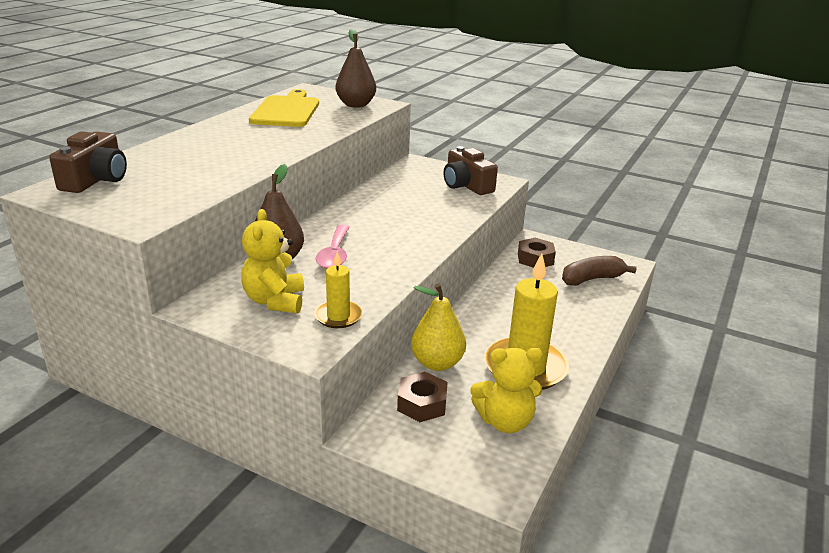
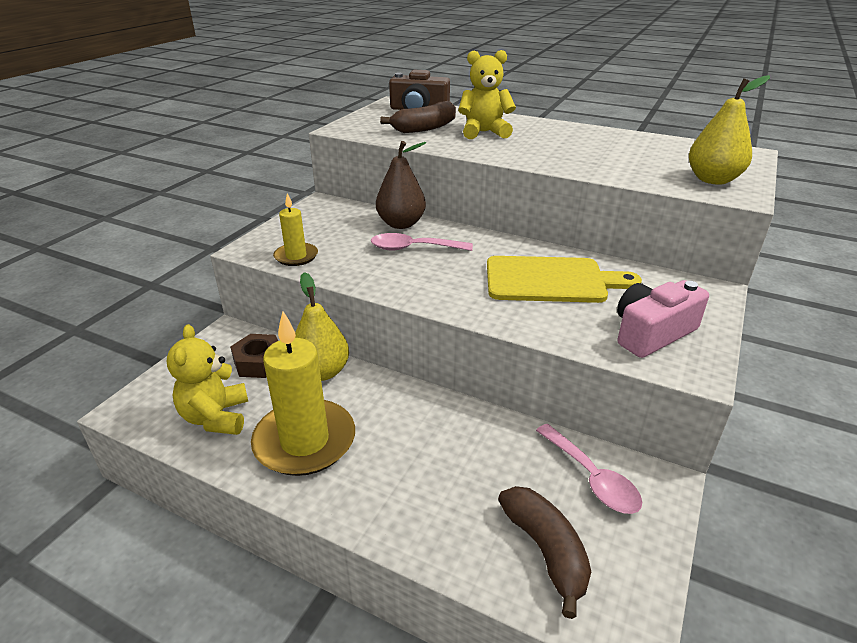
camera: 90 degrees right, 5 degrees up
yellow teddy bear [241,209,304,314] -> yellow teddy bear moved to [458,50,516,139]
yellow cutting board [249,89,319,127] -> yellow cutting board moved to [487,256,642,303]
brown pear [336,29,376,108] -> yellow pear [689,75,770,185]
brown camera [443,146,498,195] -> pink camera [617,280,709,358]
brown nut [518,238,556,268] -> pink spoon [536,424,642,514]
none -> brown banana [380,101,456,133]

